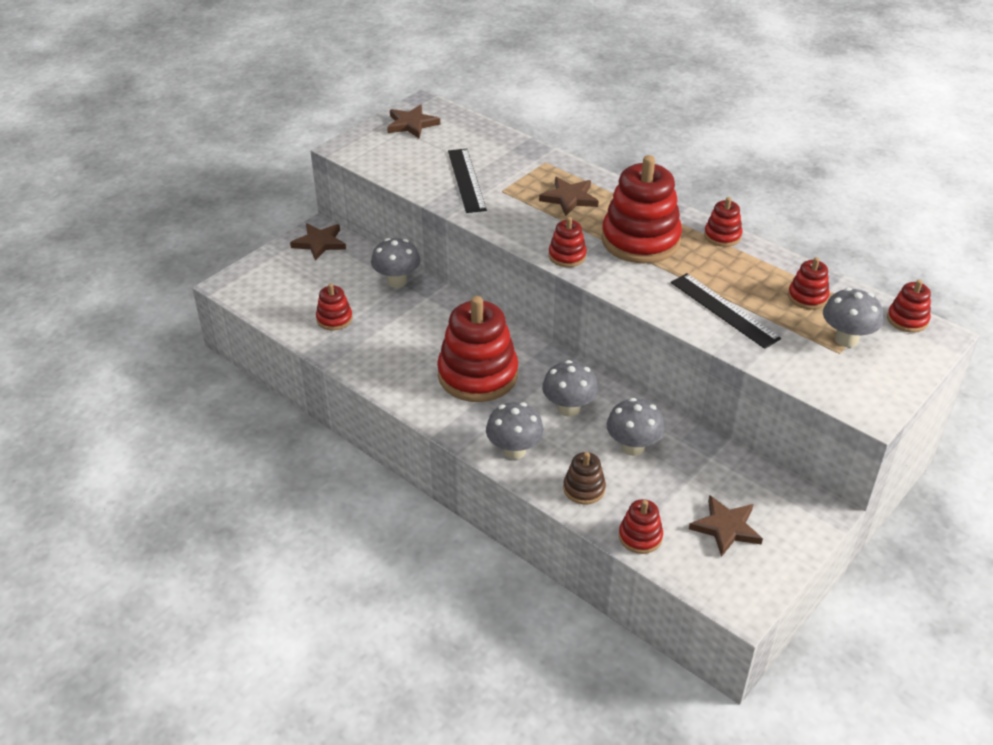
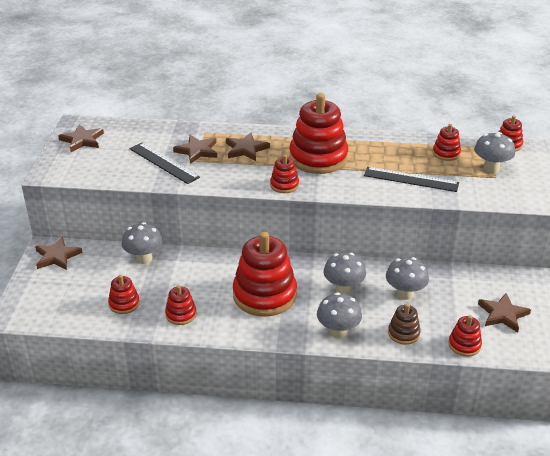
camera: 35 degrees left, 5 degrees down
red stacking toy [704,197,742,247] -> red stacking toy moved to [165,285,197,325]
none -> brown star [173,135,217,164]

